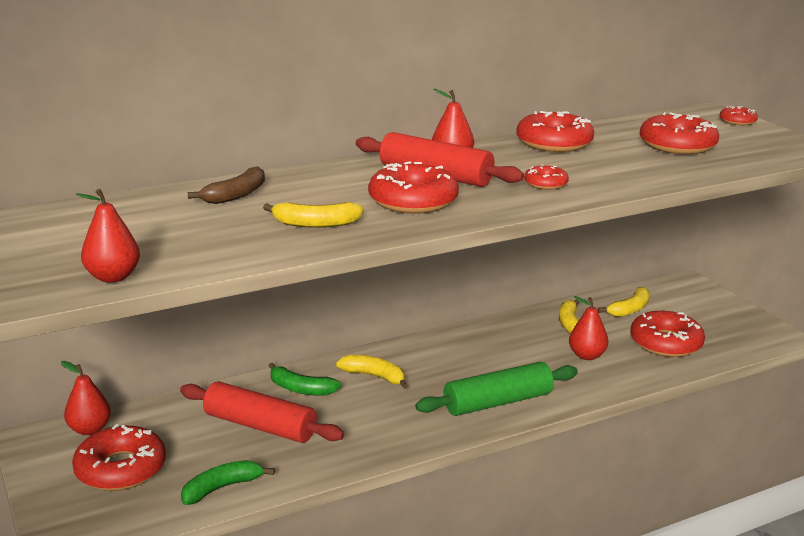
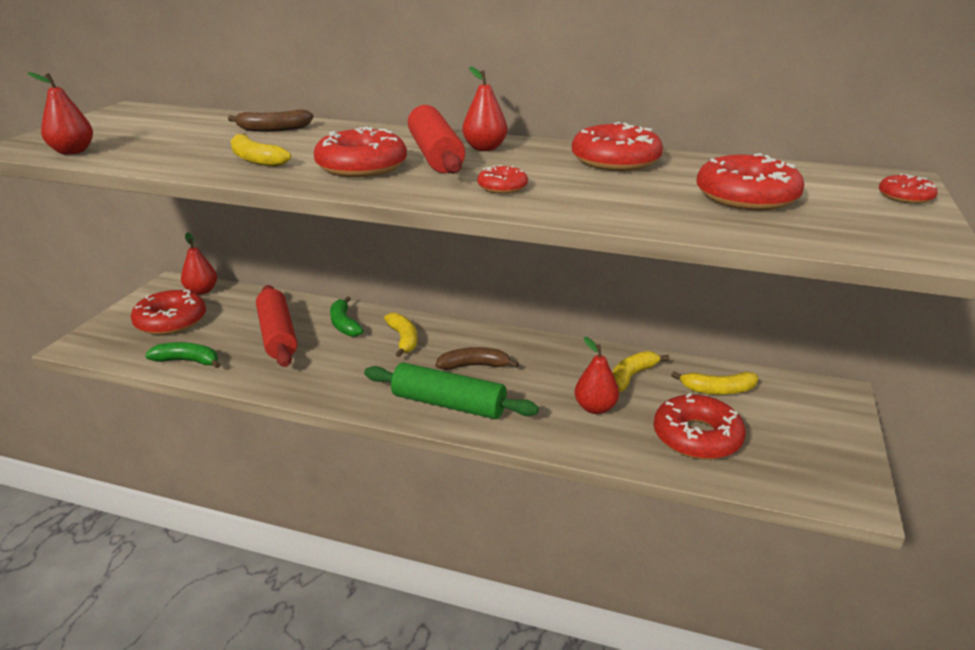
camera: 45 degrees right, 5 degrees up
none -> brown banana [436,347,519,370]

